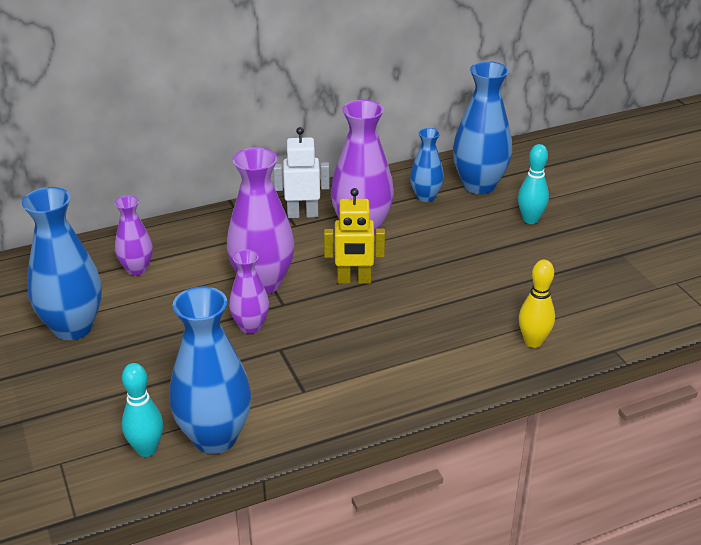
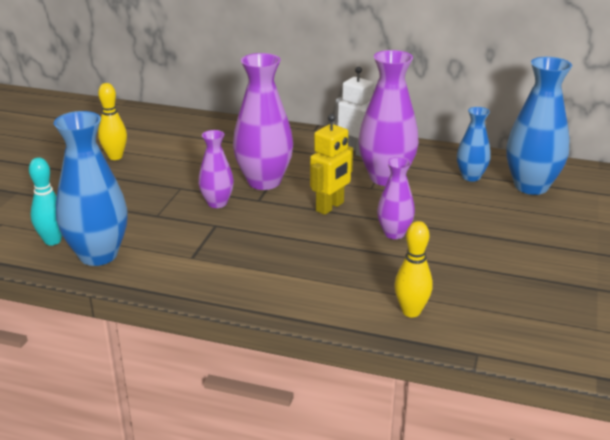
camera: 40 degrees right, 5 degrees down
blue vase [22,187,102,340] -> yellow bowling pin [98,83,127,160]
purple vase [115,196,153,276] -> purple vase moved to [377,157,415,239]
yellow robot [324,188,385,284] -> yellow robot turned 90 degrees counterclockwise [310,114,353,215]
turquoise bowling pin [518,144,549,224] -> none

